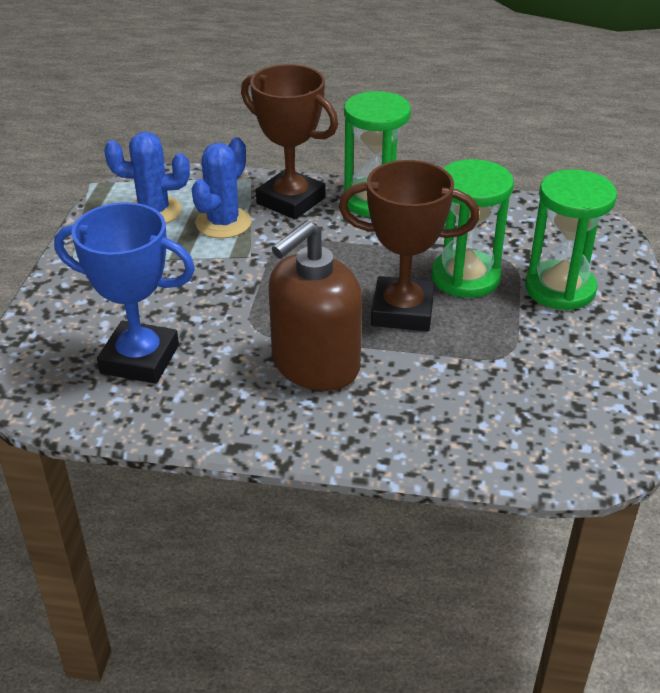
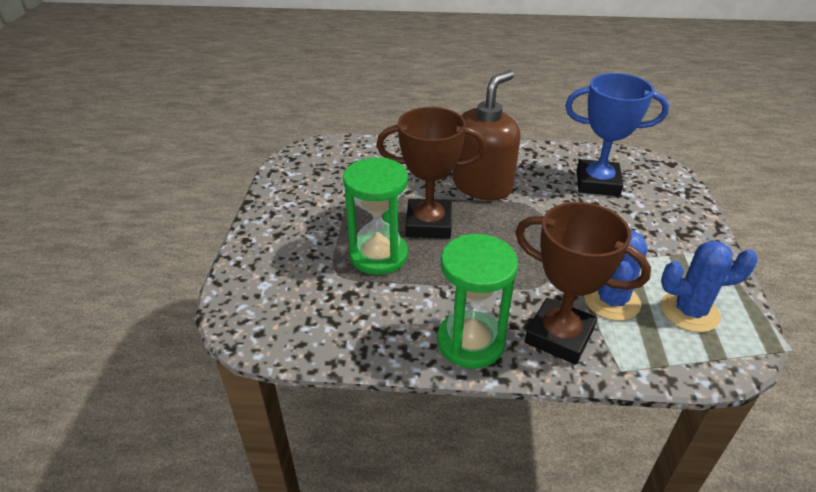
camera: 175 degrees right, 0 degrees up
green hourglass [525,169,617,310] -> none

